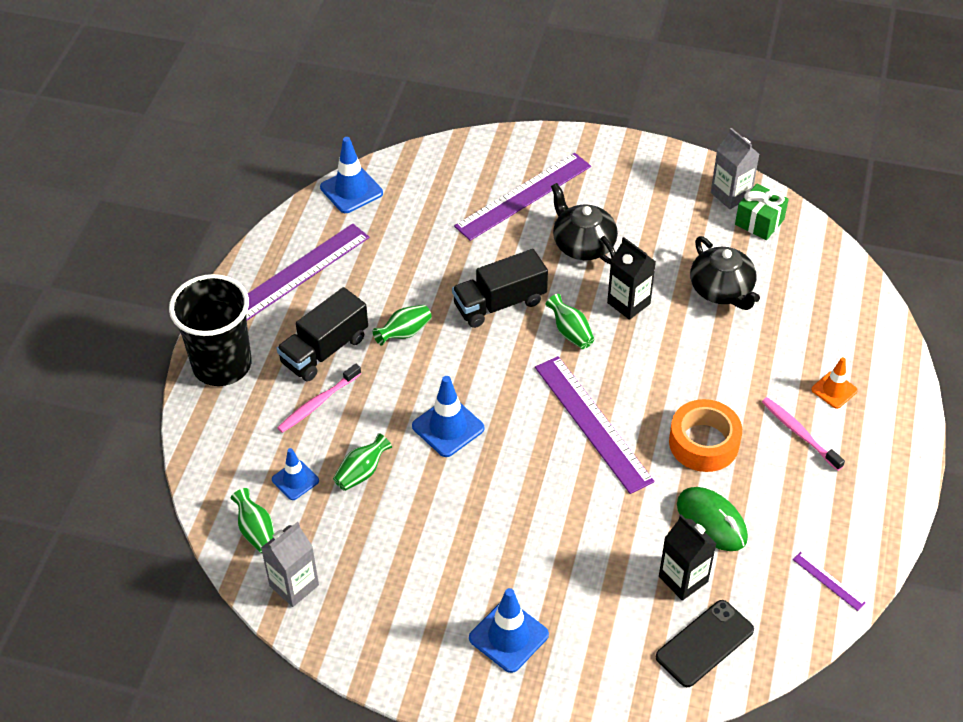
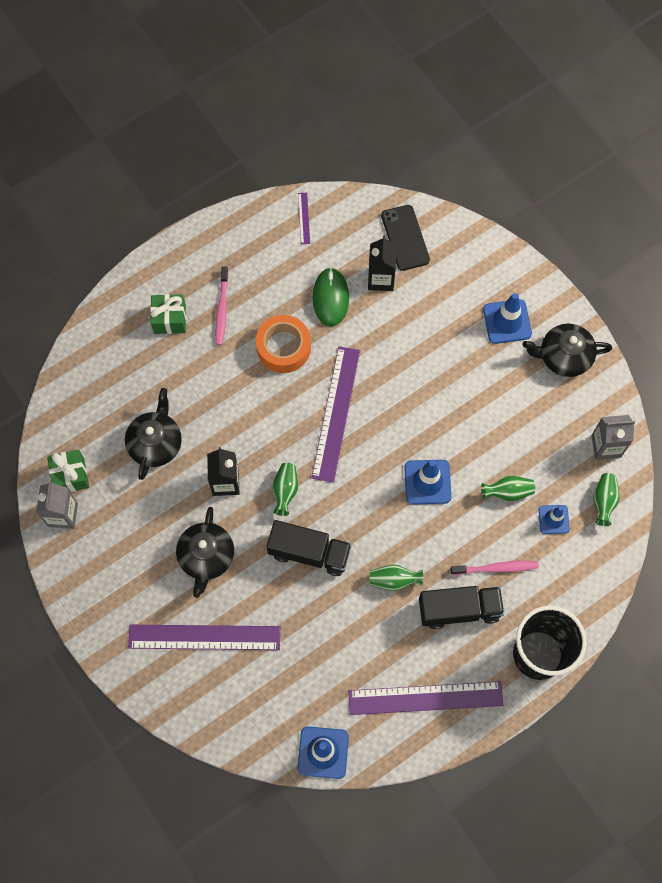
camera: 140 degrees left, 20 degrees up
black phone [656,600,754,687] -> black phone turned 75 degrees clockwise [381,205,430,271]
orange traffic cone [811,357,858,409] -> green gift [150,294,186,334]
none -> black teapot [523,324,612,377]

